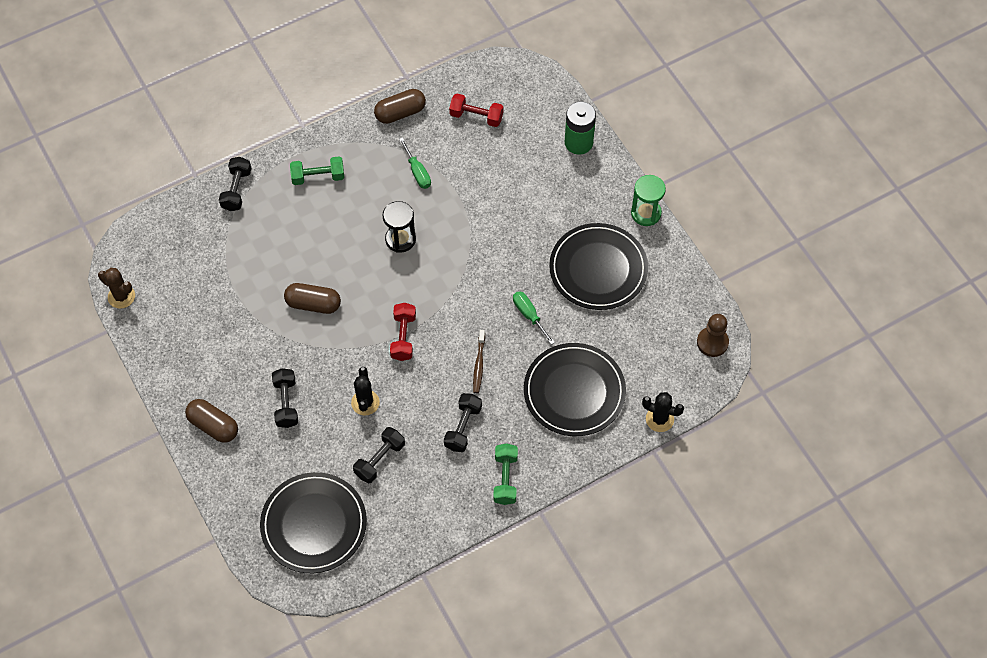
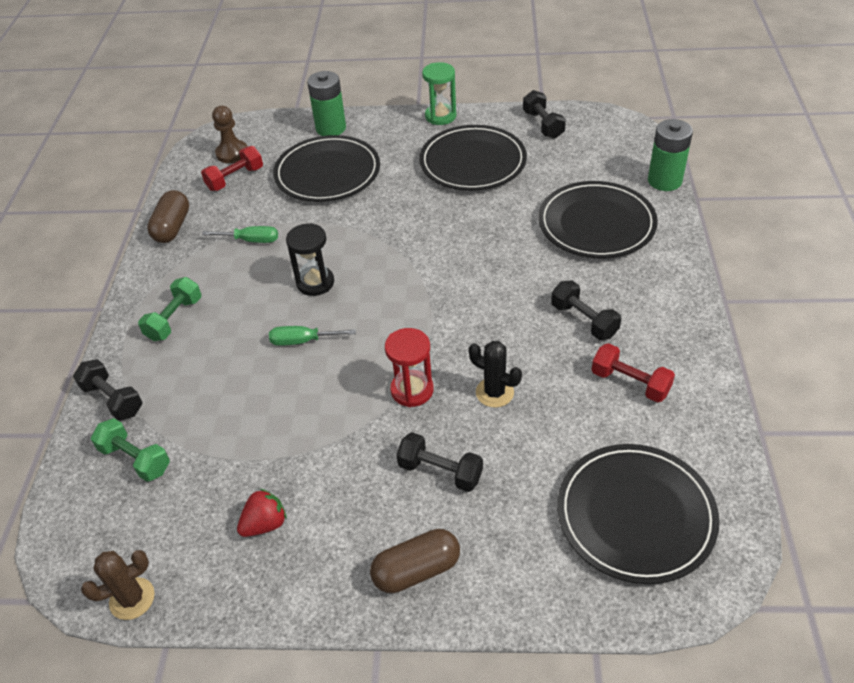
camera: 55 degrees left, 15 degrees down
brown capsule [284,283,341,314] -> none
black dumbbell [353,427,405,483] -> black dumbbell moved to [523,90,566,139]
red dumbbell [390,303,416,361] -> red dumbbell moved to [592,343,675,403]
brown toothbrush [473,330,485,393] -> none
green dumbbell [493,443,518,505] -> green dumbbell moved to [91,418,170,482]
green screwdriver [513,291,555,345] -> green screwdriver moved to [269,326,356,346]
black cactus [642,392,684,432] -> green battery [648,119,693,191]
brown pawn [697,314,729,357] -> brown pawn moved to [212,106,247,163]
none -> red strawberry [237,489,287,537]
none -> black plate [273,135,380,202]
none -> red hourglass [385,328,434,407]

